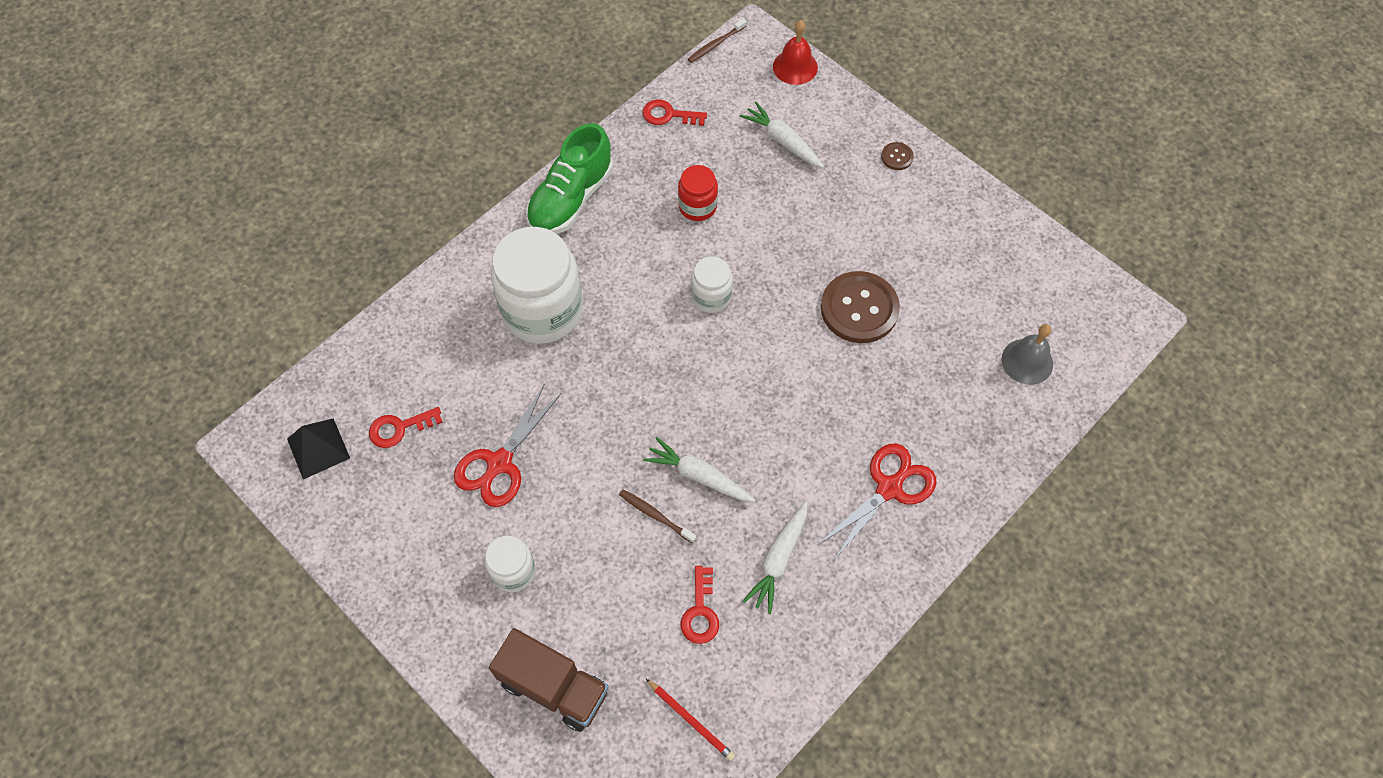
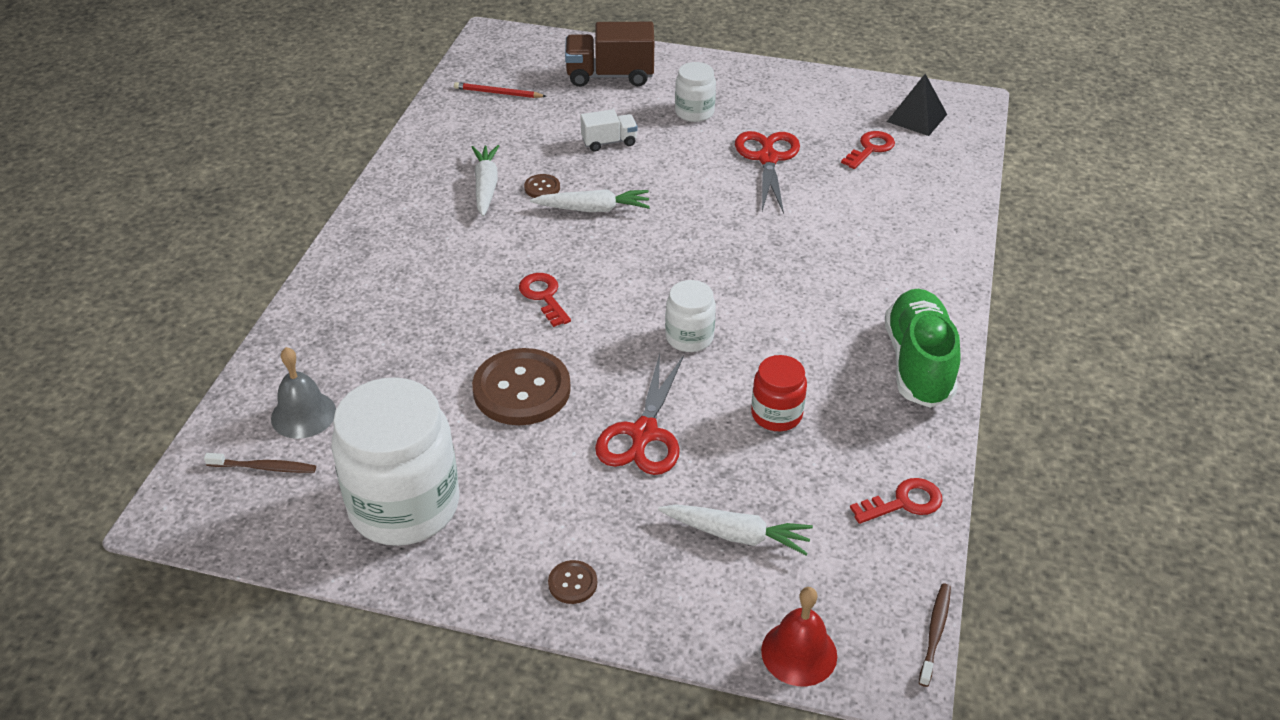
camera: 150 degrees right, 20 degrees down
white jar [491,227,583,344] -> white jar moved to [331,377,459,546]
brown toothbrush [619,489,696,543] -> brown toothbrush moved to [204,453,316,473]
red key [681,566,719,644] -> red key moved to [519,273,571,327]
red scissors [818,444,937,560] -> red scissors moved to [595,354,684,475]
none -> brown button [524,174,560,198]
none -> white truck [580,109,638,152]

